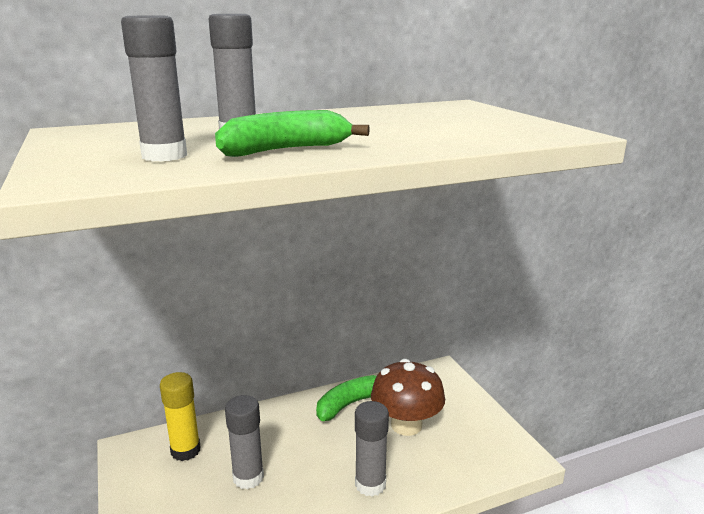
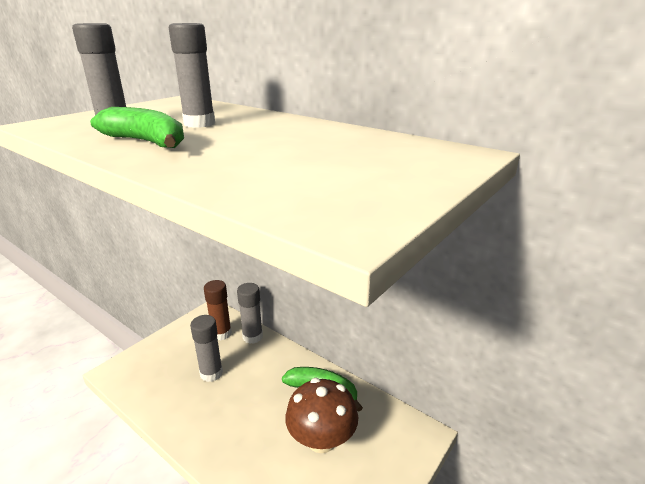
camera: 60 degrees right, 5 degrees up
yellow glue stick [160,372,201,461] -> brown glue stick [204,280,232,340]
grey glue stick [355,401,389,497] -> grey glue stick moved to [237,283,263,344]

